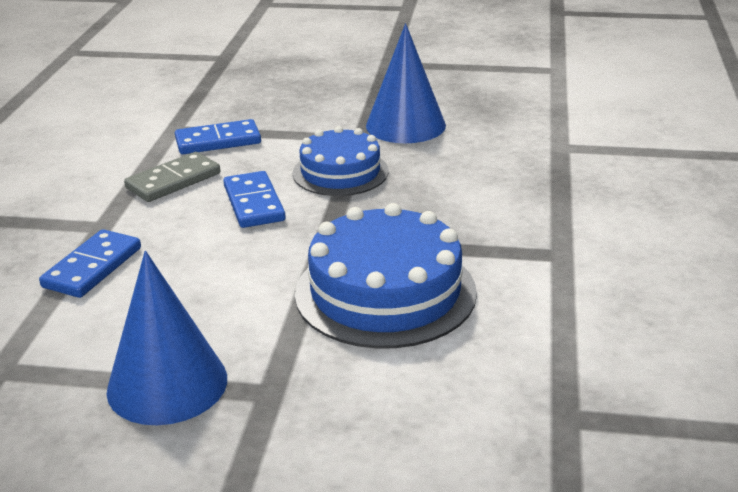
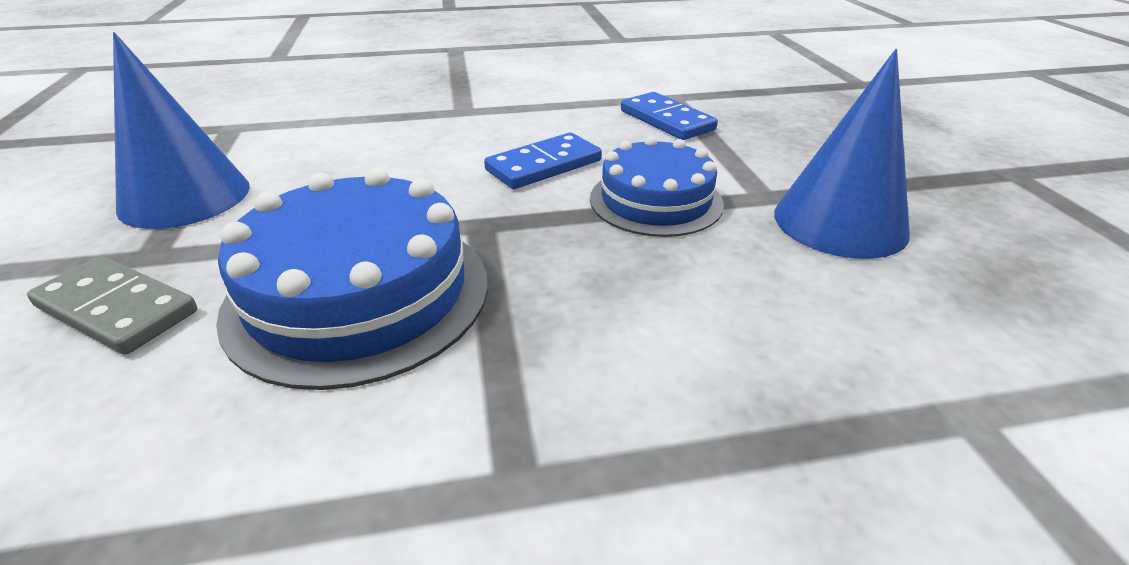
camera: 70 degrees right, 5 degrees up
blue domino [39,229,141,298] -> none
grey domino [124,152,220,202] -> grey domino moved to [27,256,197,355]

